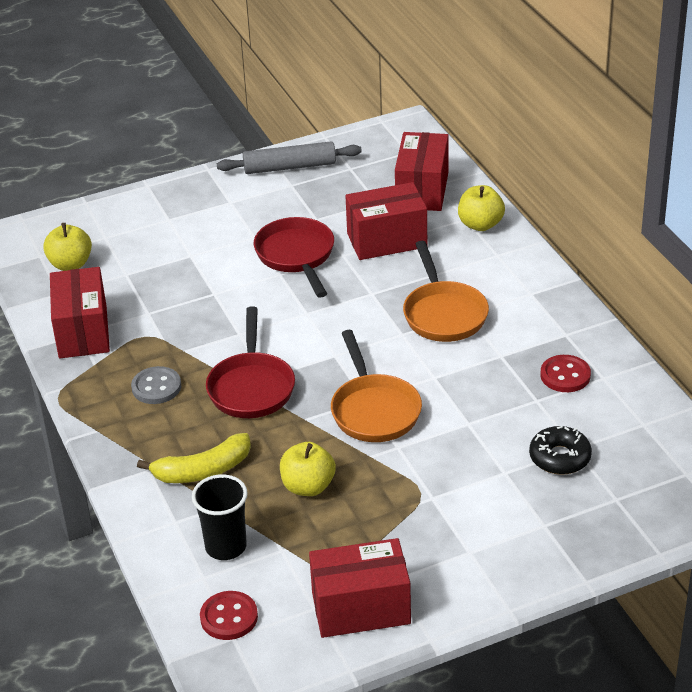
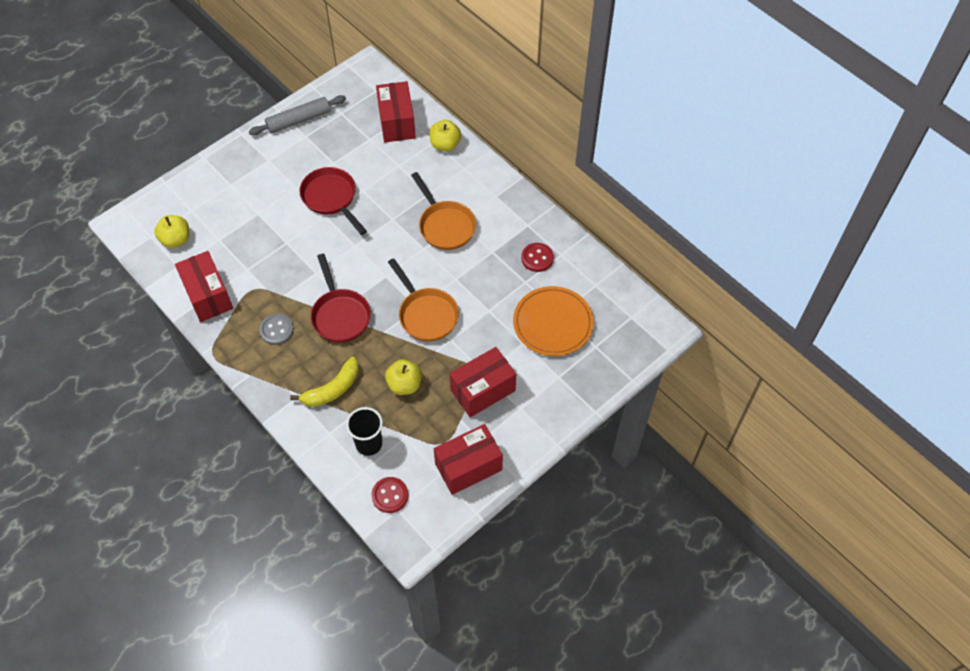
camera: 20 degrees left, 20 degrees up
red box [345,182,427,260] -> red box moved to [450,347,516,417]
black donut [529,426,592,475] -> orange plate [513,286,594,356]

